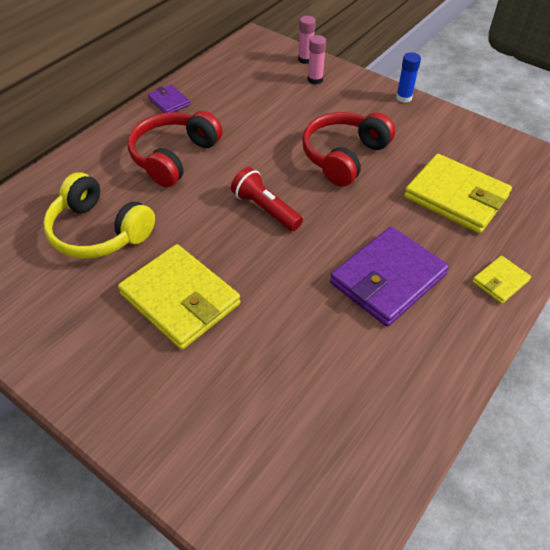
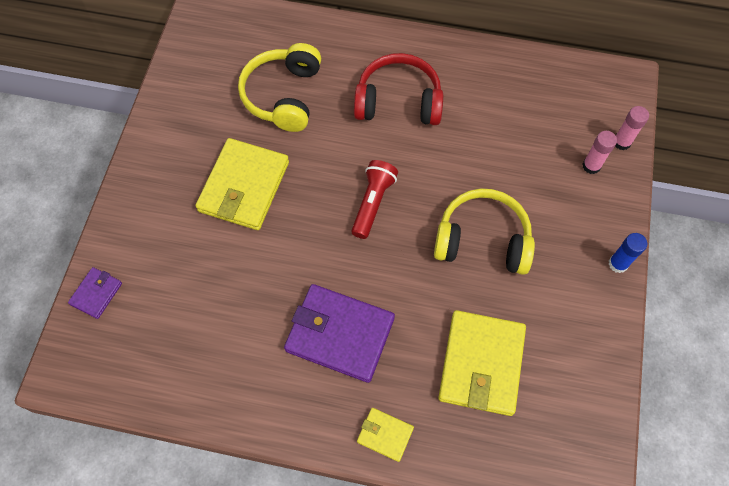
camera: 65 degrees right, 15 degrees up
purple wallet [148,85,190,113] -> purple wallet moved to [68,267,122,319]
red headphones [302,112,395,187] -> yellow headphones [434,188,535,275]

